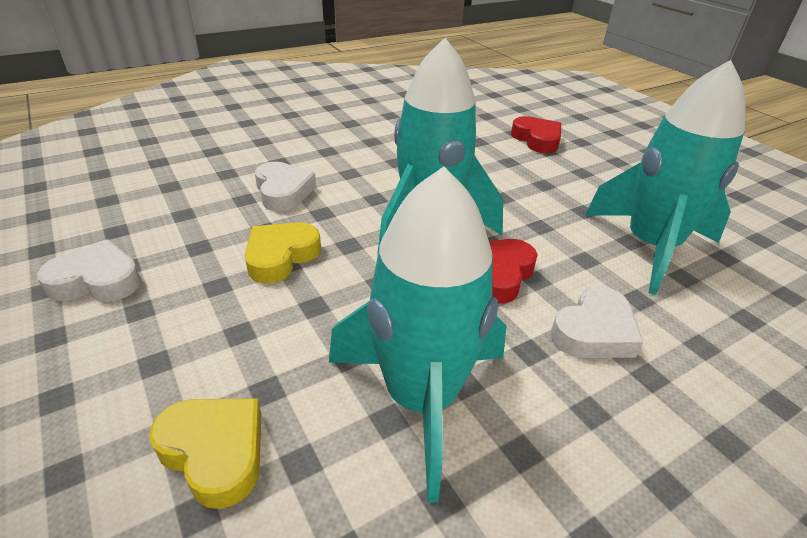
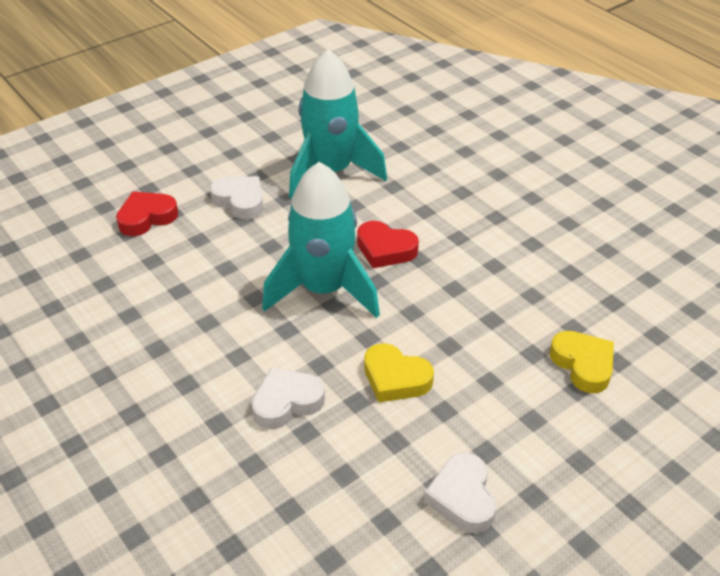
camera: 95 degrees left, 5 degrees up
yellow heart [149,399,261,509] -> yellow heart turned 120 degrees clockwise [550,331,614,393]
turquoise rocket [329,166,507,503] -> none
white heart [551,286,643,358] -> white heart moved to [210,176,263,219]

